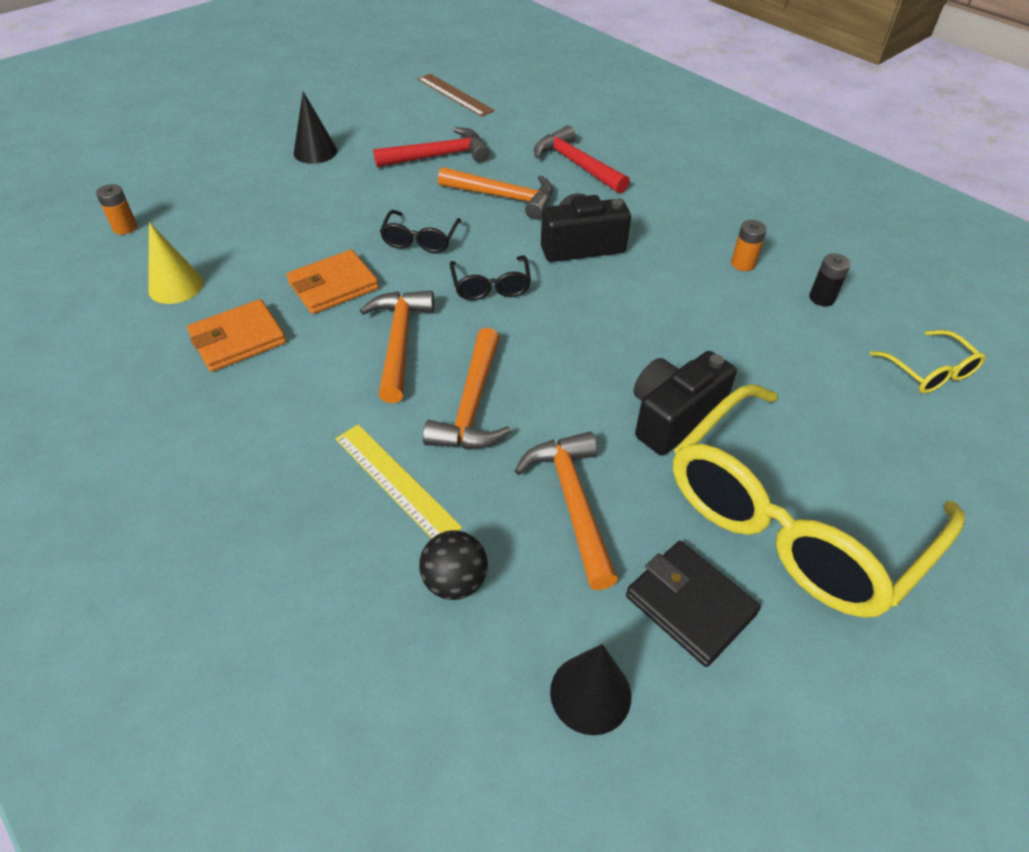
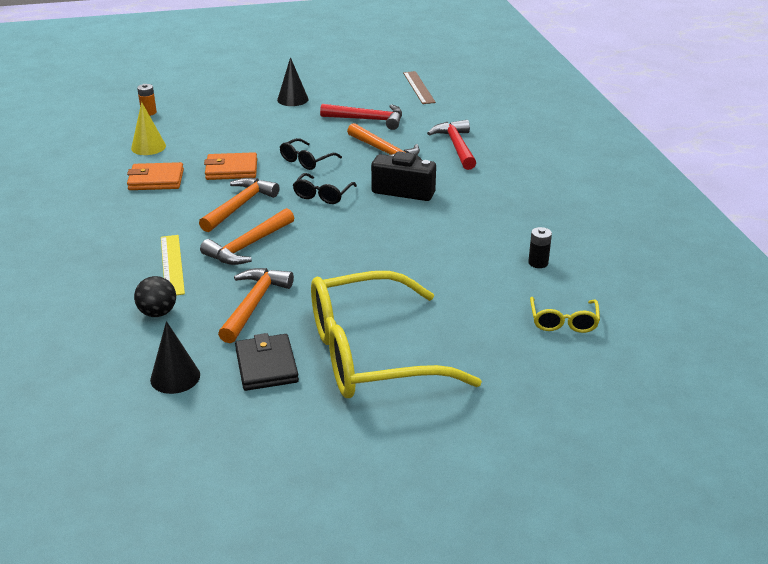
camera: 30 degrees right, 15 degrees down
black camera [634,351,737,455] -> none
orange battery [731,220,767,271] -> none

